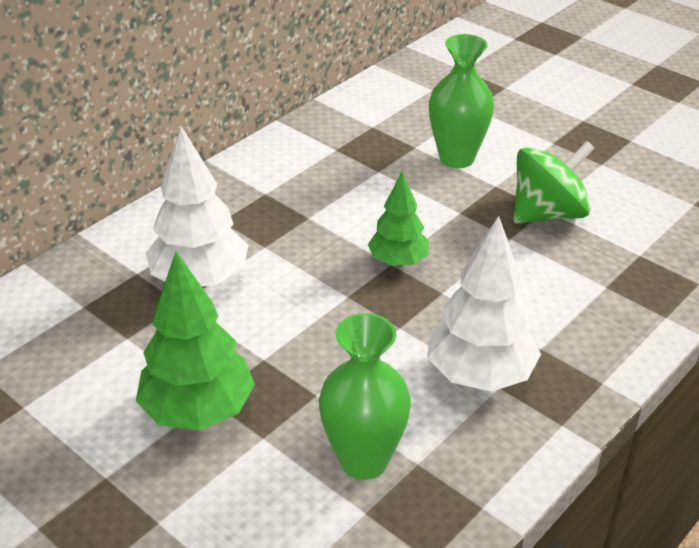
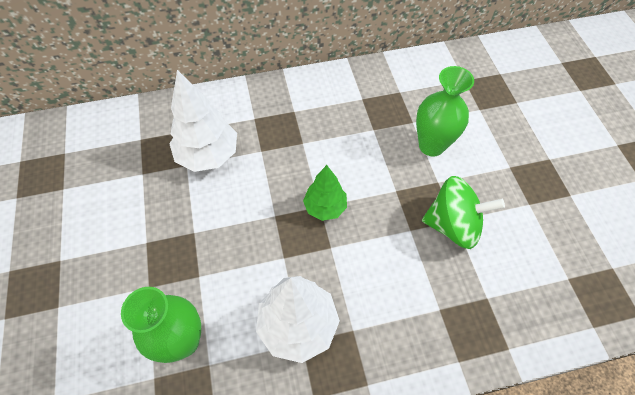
camera: 35 degrees right, 20 degrees up
green tree [136,251,255,430] -> none

